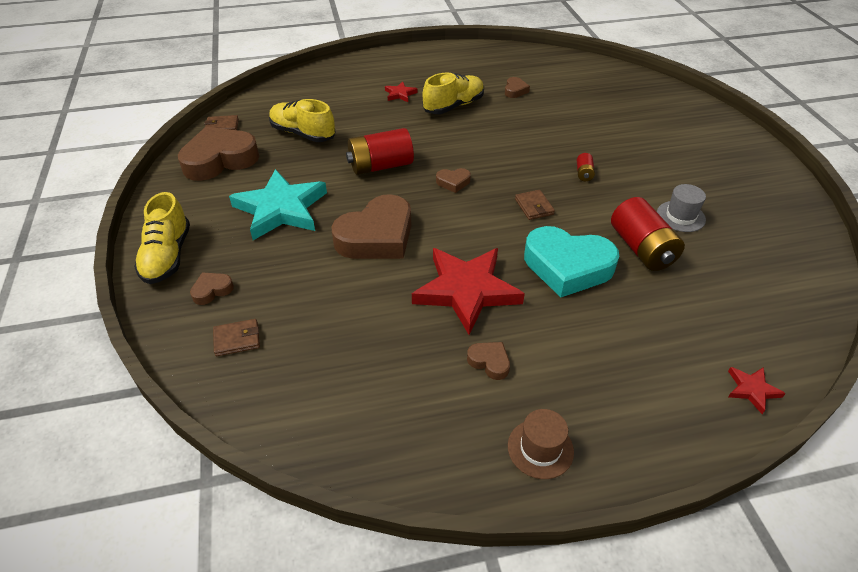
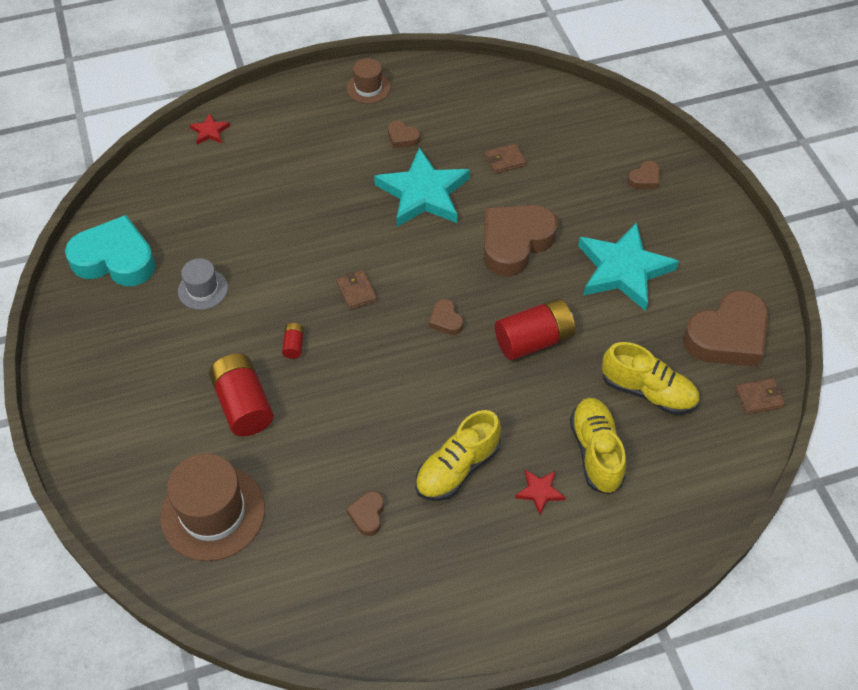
camera: 175 degrees right, 10 degrees up
yellow shoe [134,192,190,284] -> yellow shoe moved to [570,398,626,495]
brown wallet [213,319,260,356] -> brown wallet moved to [485,143,527,174]
red star [412,248,525,335] -> turquoise star [374,147,470,227]
brown heart [436,168,471,193] -> brown heart turned 105 degrees counterclockwise [429,299,463,335]
turquoise heart [524,226,619,298] -> turquoise heart moved to [65,215,156,286]
red battery [611,197,685,271] -> red battery moved to [209,353,274,436]
none -> brown hat [160,453,265,561]

